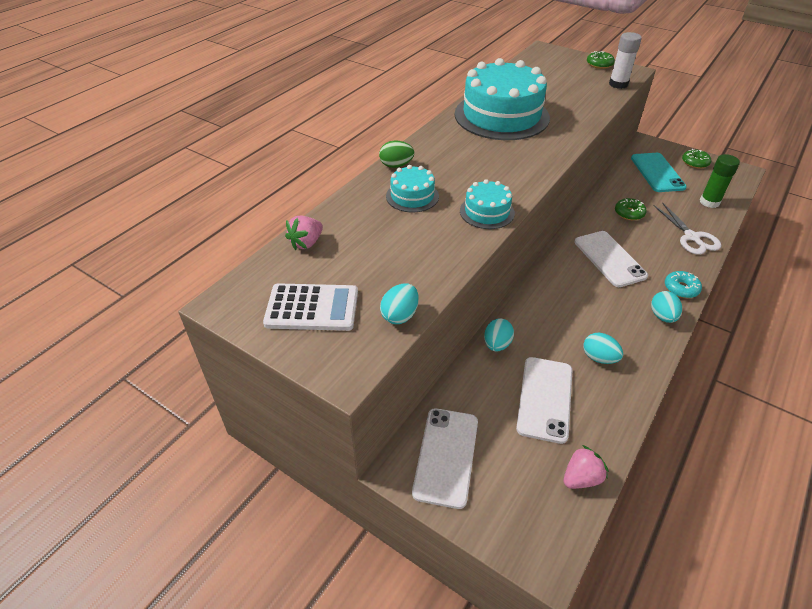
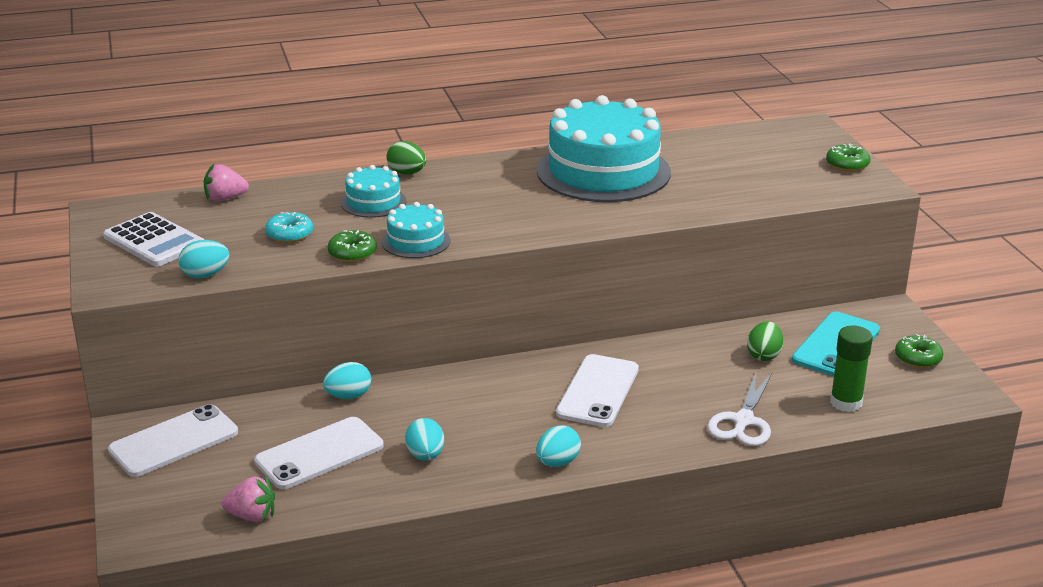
camera: 40 degrees right, 15 degrees down
white glue stick [609,32,642,89] -> none
green donut [615,198,647,220] -> green donut moved to [328,230,377,262]
turquoise donut [665,271,702,298] -> turquoise donut moved to [265,212,313,243]
none -> green egg [747,321,783,361]

